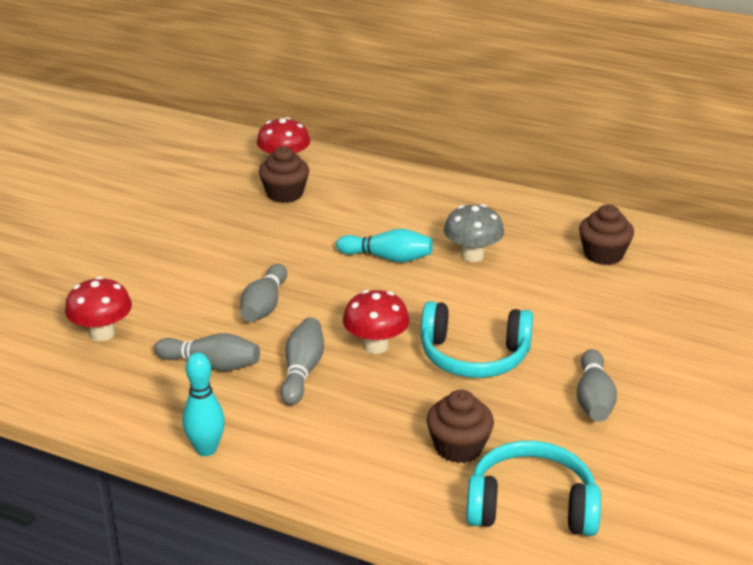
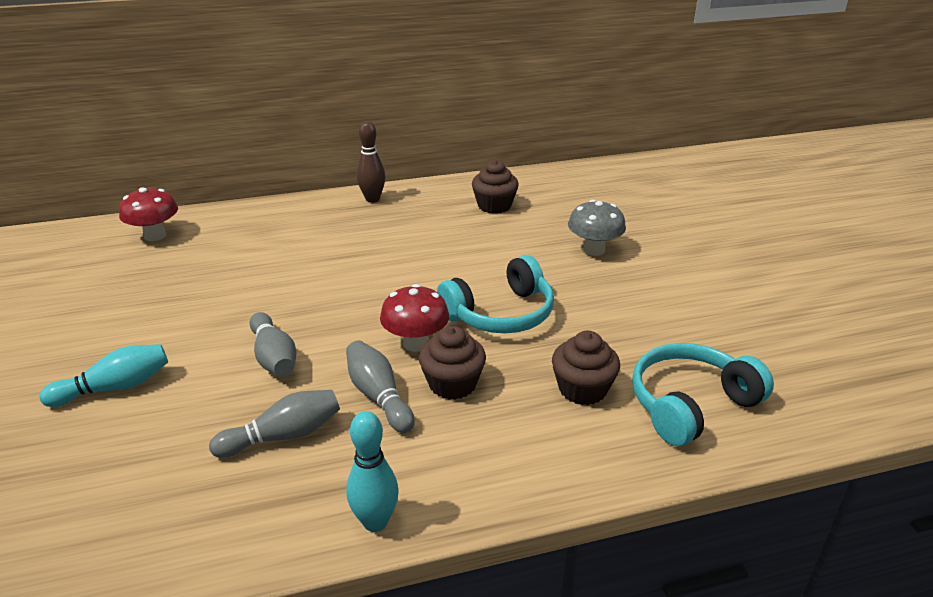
camera: 40 degrees left, 0 degrees up
red mushroom [65,276,132,341] -> none
brown cupcake [259,146,309,203] -> brown cupcake moved to [419,326,486,400]
turquoise bowling pin [336,229,433,263] -> turquoise bowling pin moved to [39,344,168,407]
grey mushroom [444,204,504,262] -> grey mushroom moved to [568,200,626,256]
grey bowling pin [577,349,617,422] -> none
none -> brown bowling pin [357,121,385,203]

